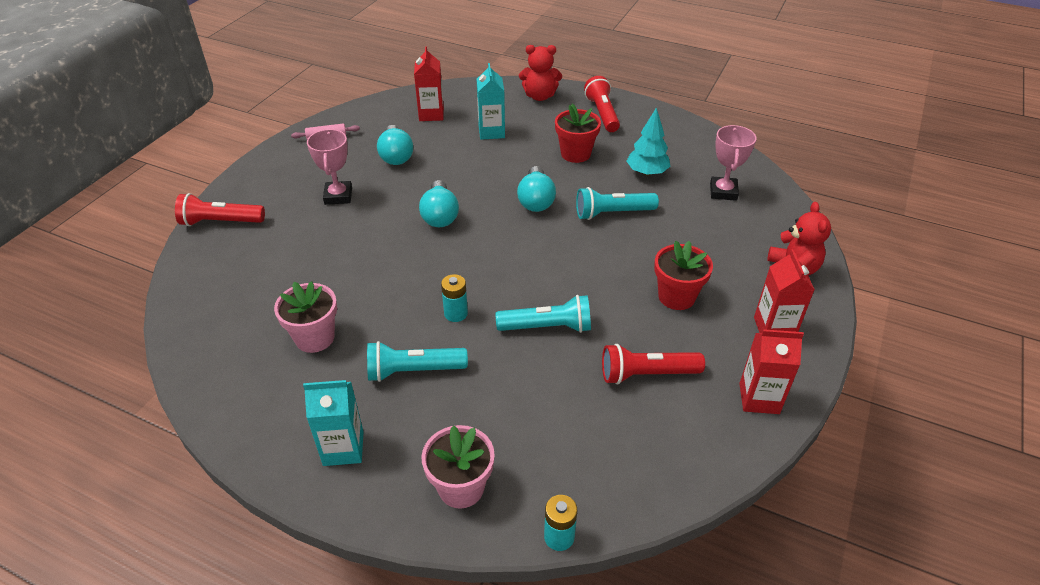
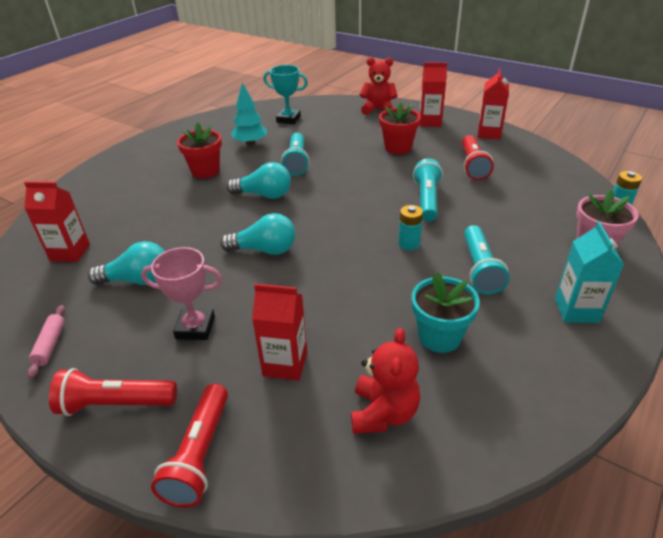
camera: 80 degrees left, 5 degrees down
pink flower pot [274,281,337,353] -> turquoise flower pot [412,272,480,353]
turquoise carton [477,63,505,140] -> none
red teddy bear [519,45,562,101] -> red teddy bear moved to [351,328,420,434]
red flashlight [584,76,620,132] -> red flashlight moved to [49,368,177,416]
pink trophy [710,125,757,201] -> turquoise trophy [263,65,308,124]
none -> red carton [252,284,307,381]

